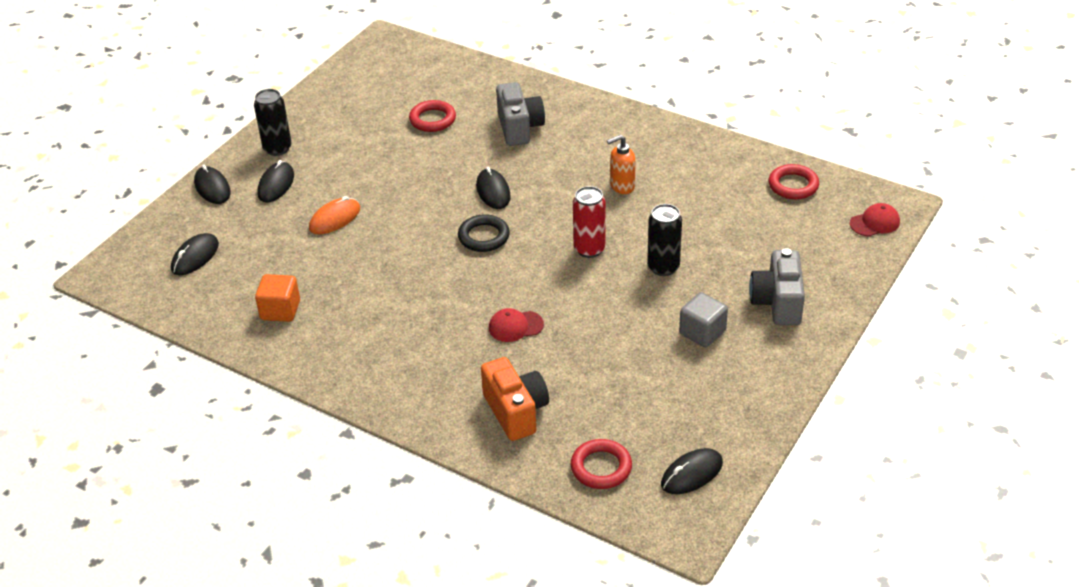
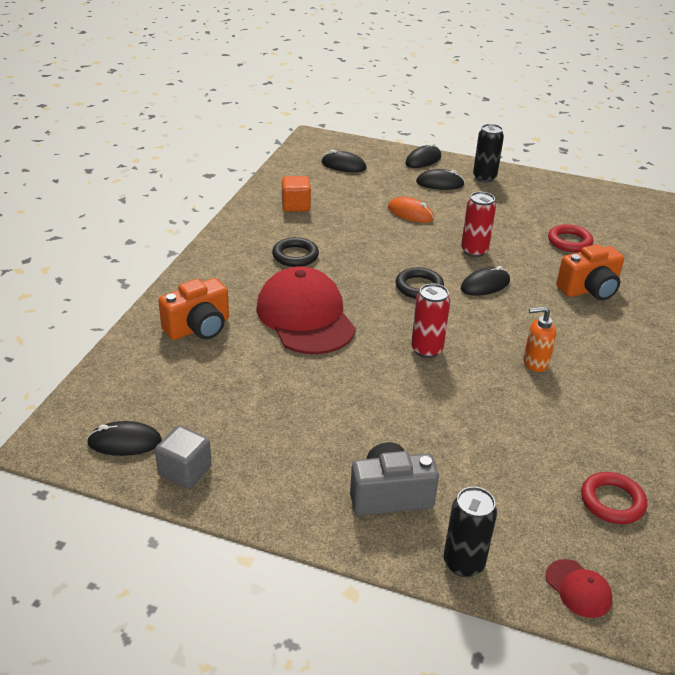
camera: 75 degrees right, 5 degrees down
red cap [489,308,544,342] -> red cap [256,266,356,354], size x2.38
grey camera [496,82,545,146] -> orange camera [556,244,624,300]
red ring [571,439,632,489] -> none
orange soap dispenser [607,135,636,194] -> orange soap dispenser turned 60 degrees counterclockwise [523,306,556,372]
black can [647,204,682,276] -> black can moved to [444,487,497,577]
black mouse [661,448,723,494] -> black mouse turned 45 degrees counterclockwise [87,421,162,456]
grey cube [679,292,728,347] -> grey cube moved to [155,426,212,489]
none -> black ring [272,237,319,267]
none -> red can [461,192,496,257]

